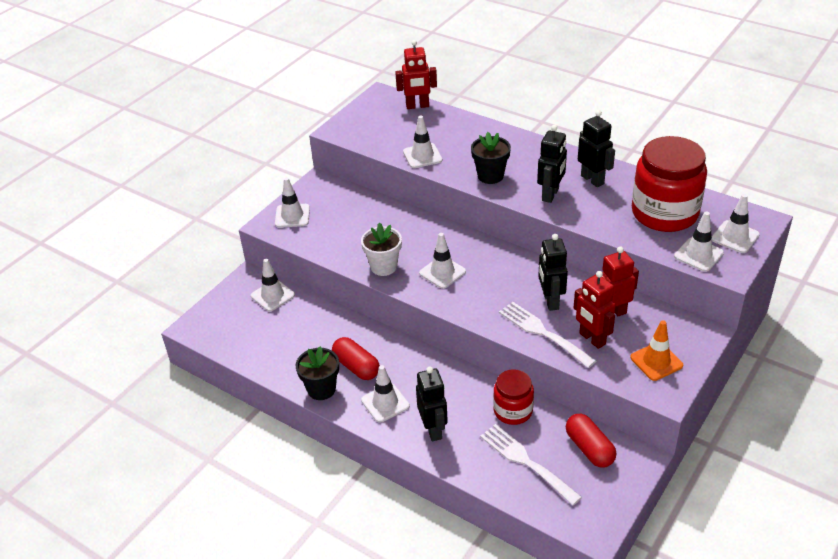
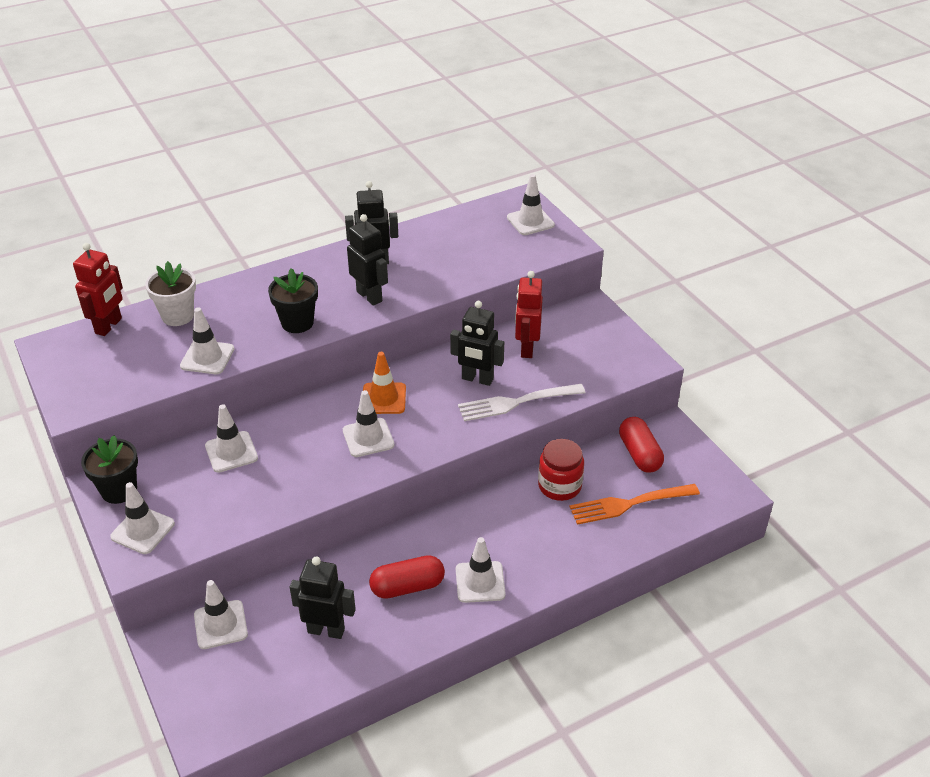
camera: 65 degrees left, 0 degrees up
black flower pot [296,346,339,400] -> black flower pot moved to [81,435,138,504]
white flower pot [361,223,402,276] -> white flower pot moved to [145,261,196,326]
black robot [416,366,448,441] -> black robot moved to [290,557,356,639]
white fork [480,424,582,505] -> orange fork [569,484,700,525]
red capsule [566,414,616,468] -> red capsule turned 75 degrees clockwise [619,417,664,473]
red robot [574,271,616,349] -> none
orange traffic cone [630,320,683,381] -> orange traffic cone moved to [363,352,406,414]
red jar [632,136,707,232] -> none
white traffic cone [674,212,724,272] -> white traffic cone moved to [205,404,258,473]

